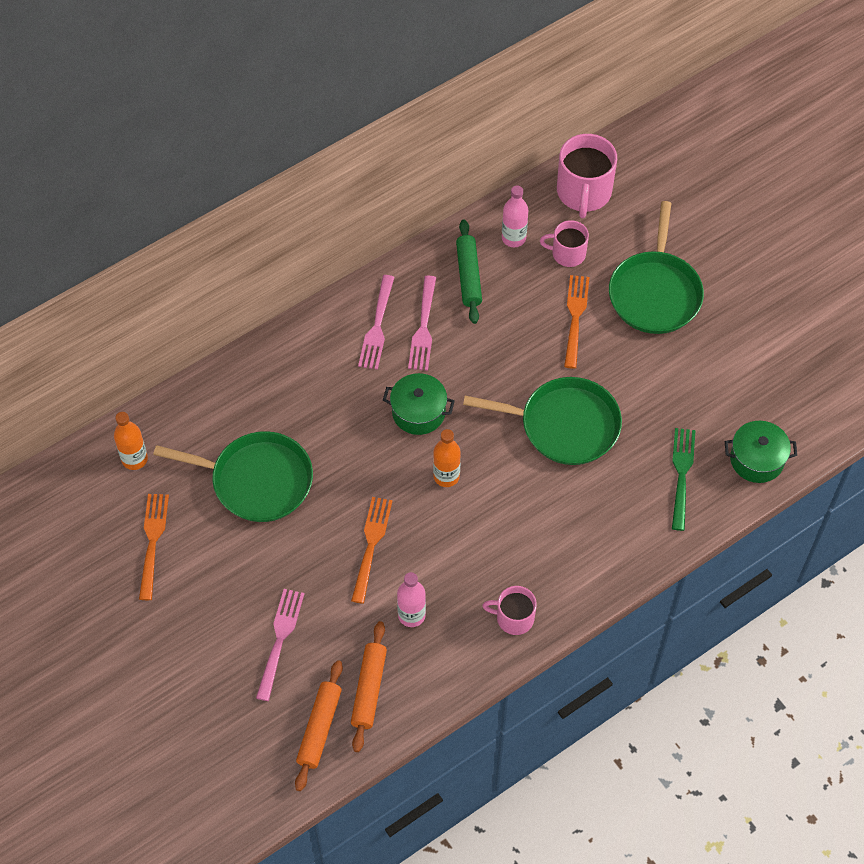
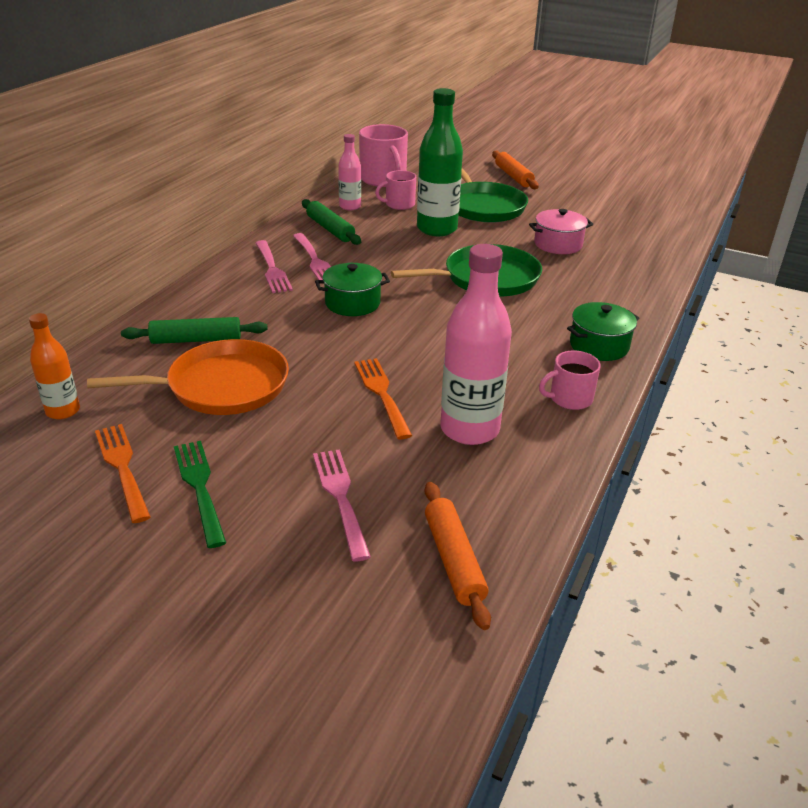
camera: 30 degrees left, 25 degrees down
green pan [153,431,313,522] -> orange pan [87,339,289,415]
orange rolling pin [351,621,387,752] -> orange rolling pin moved to [492,151,539,189]
pink bottle [397,572,426,627] -> pink bottle [440,244,512,445], size x1.79
orange bottle [433,429,461,487] -> none
orange fork [564,275,589,369] -> green bottle [417,88,463,236]
green fork [672,428,695,531] -> green fork moved to [174,441,226,548]
green pot [725,421,797,483] -> green pot moved to [567,302,639,361]
none -> green rolling pin [121,317,268,344]
none -> pink pot [529,209,593,254]

